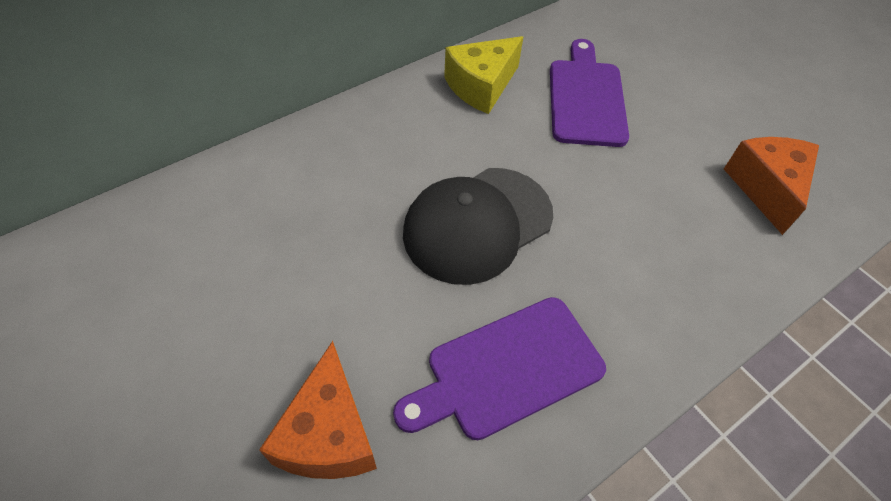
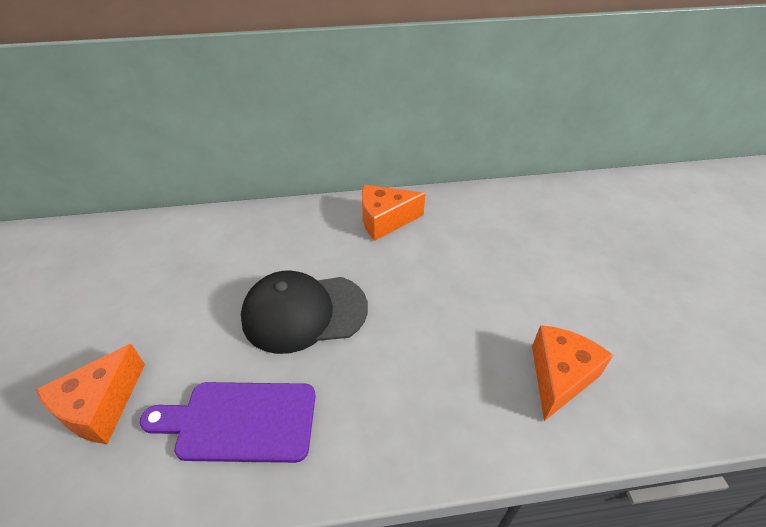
camera: 30 degrees right, 10 degrees down
yellow cheese [444,36,523,114] -> orange cheese [362,185,425,241]
purple cutting board [550,39,629,147] -> none

